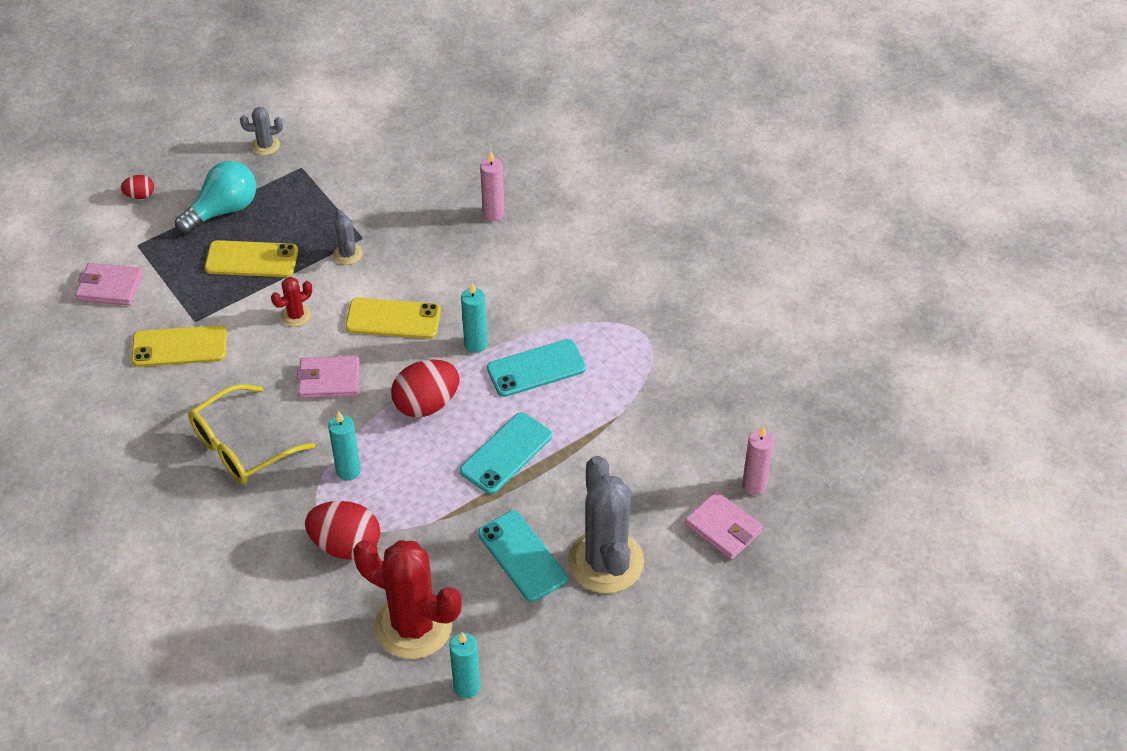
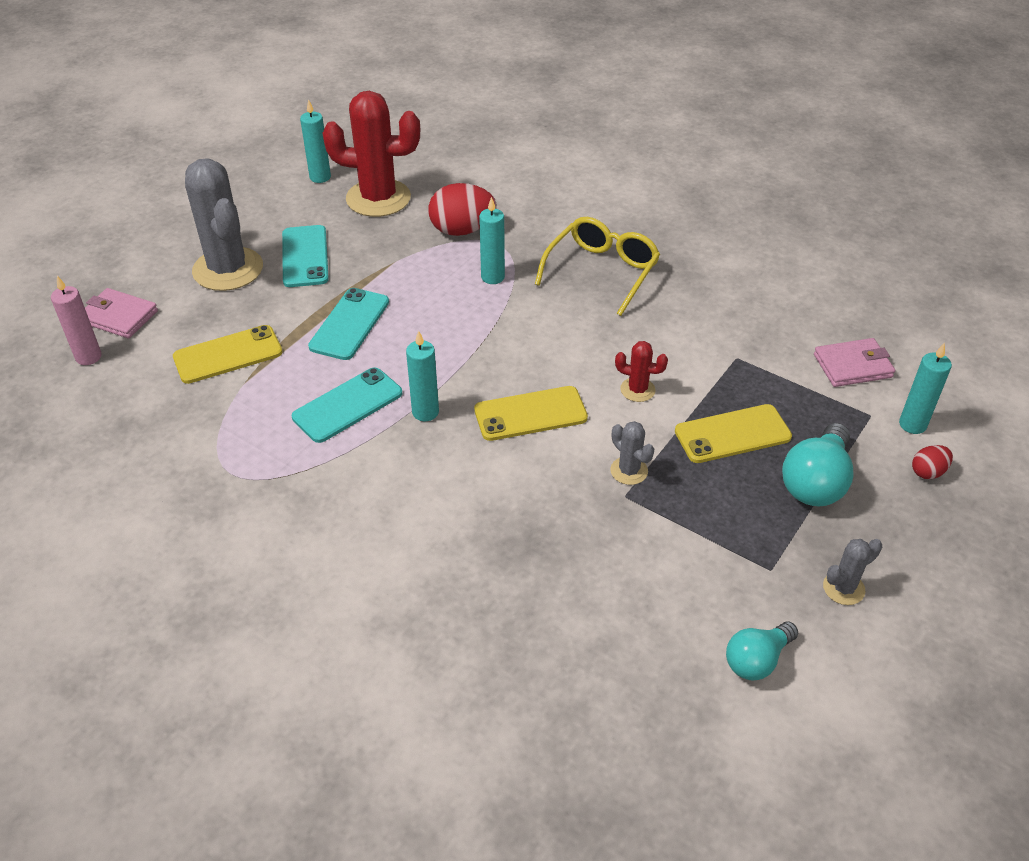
camera: 160 degrees right, 5 degrees down
yellow phone [131,325,227,367] -> yellow phone moved to [173,325,283,384]
red cactus [271,277,312,327] -> red cactus turned 75 degrees clockwise [615,341,668,402]
pink wallet [297,356,360,399] -> none
red egg [391,359,460,417] -> none
turquoise phone [478,511,568,602] -> turquoise phone turned 45 degrees clockwise [282,225,329,287]
pink candle [480,151,504,222] -> none
none -> turquoise light bulb [726,621,798,680]
none -> turquoise candle [899,343,952,434]

